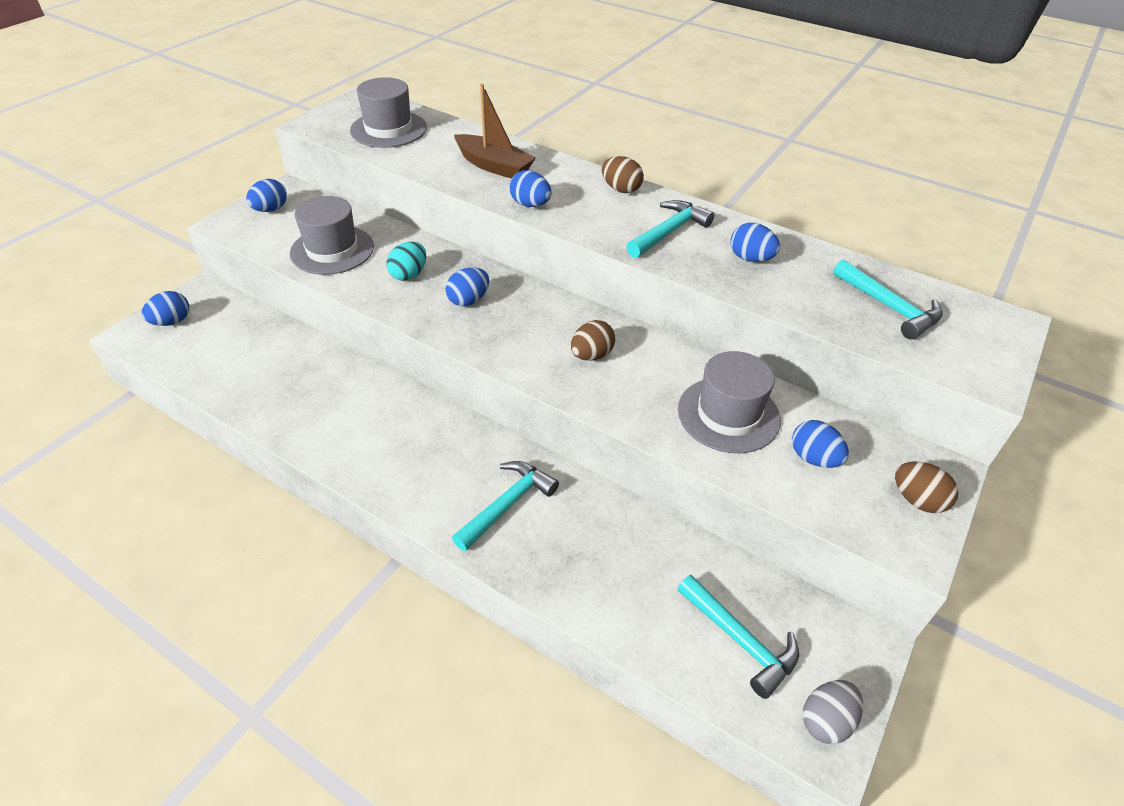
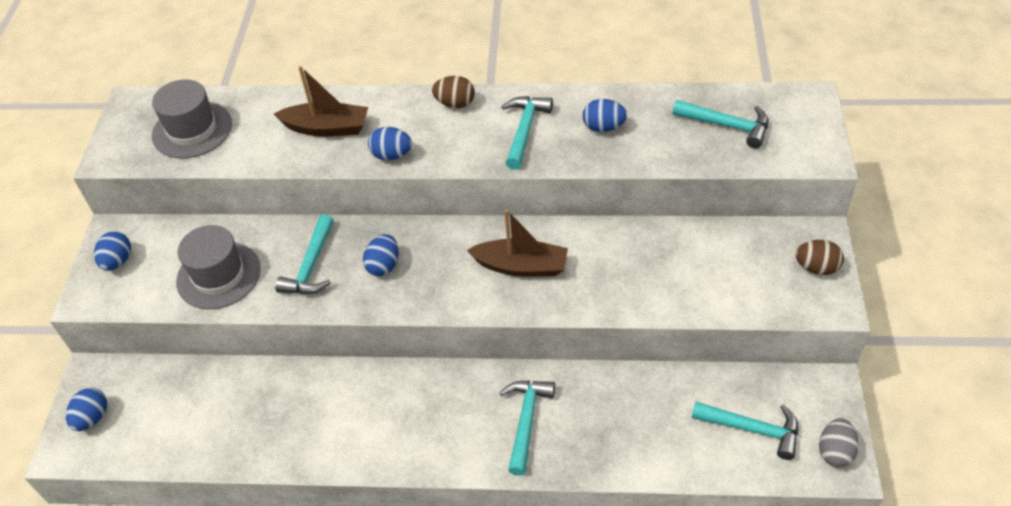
camera: 25 degrees left, 5 degrees up
turquoise egg [386,242,426,281] -> turquoise hammer [275,214,334,294]
brown egg [571,320,616,361] -> brown boat [467,209,568,277]
grey hat [678,351,781,453] -> none
blue egg [792,420,849,468] -> none

